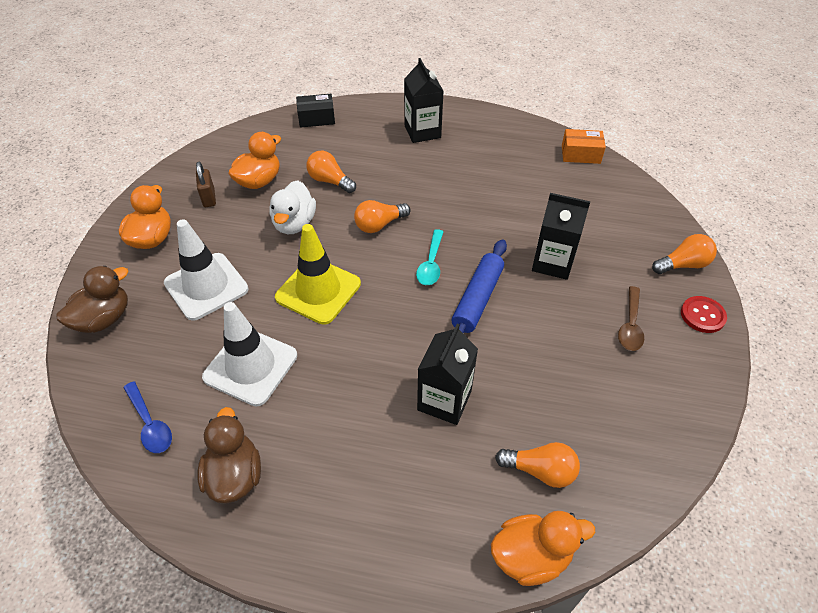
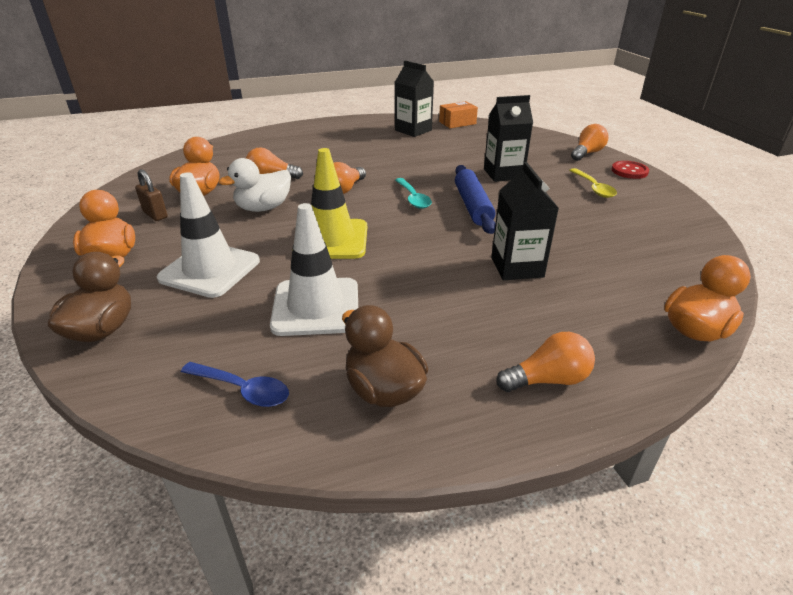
camera: 30 degrees left, 15 degrees down
white duck [269,180,316,234] -> white duck turned 75 degrees clockwise [219,158,291,212]
black box [296,94,335,128] -> none
black carton [404,58,443,143] -> black carton moved to [395,61,434,137]
orange light bulb [495,442,580,488] -> orange light bulb moved to [497,332,595,392]
brown spoon [618,286,644,351] -> yellow spoon [569,168,617,198]

